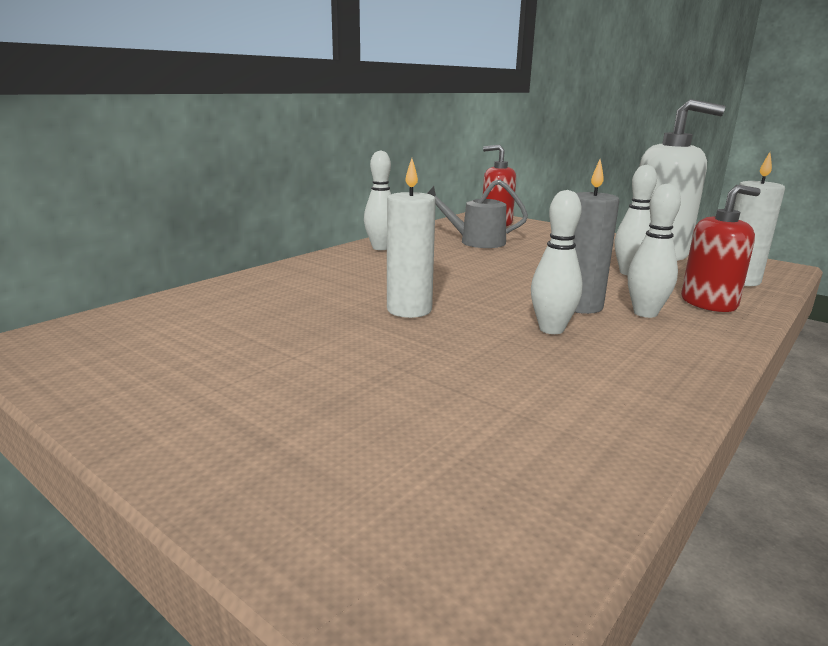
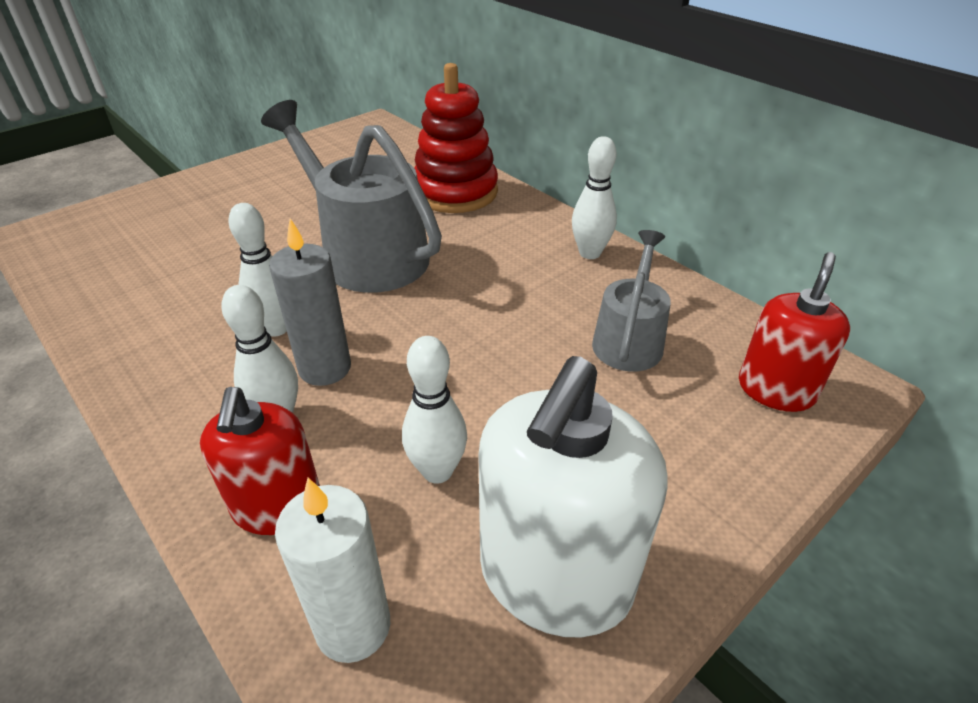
camera: 100 degrees right, 20 degrees up
white candle [387,158,436,318] -> grey watering can [261,100,442,293]
none -> red stacking toy [414,63,498,213]

